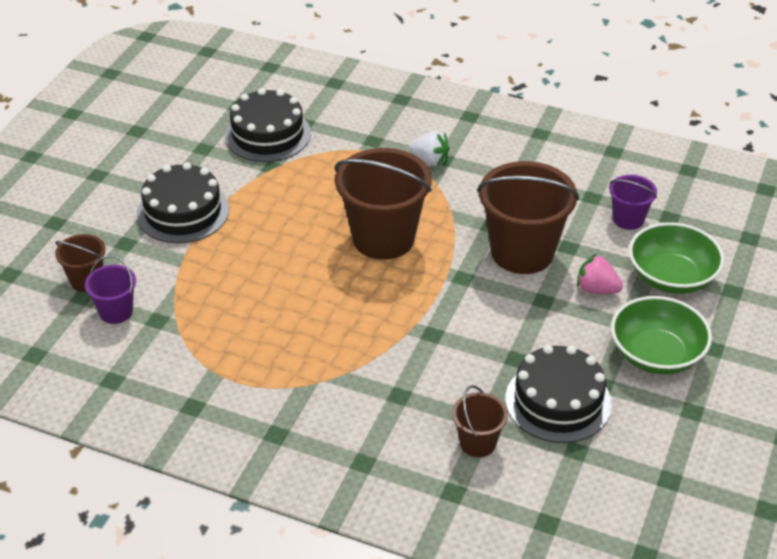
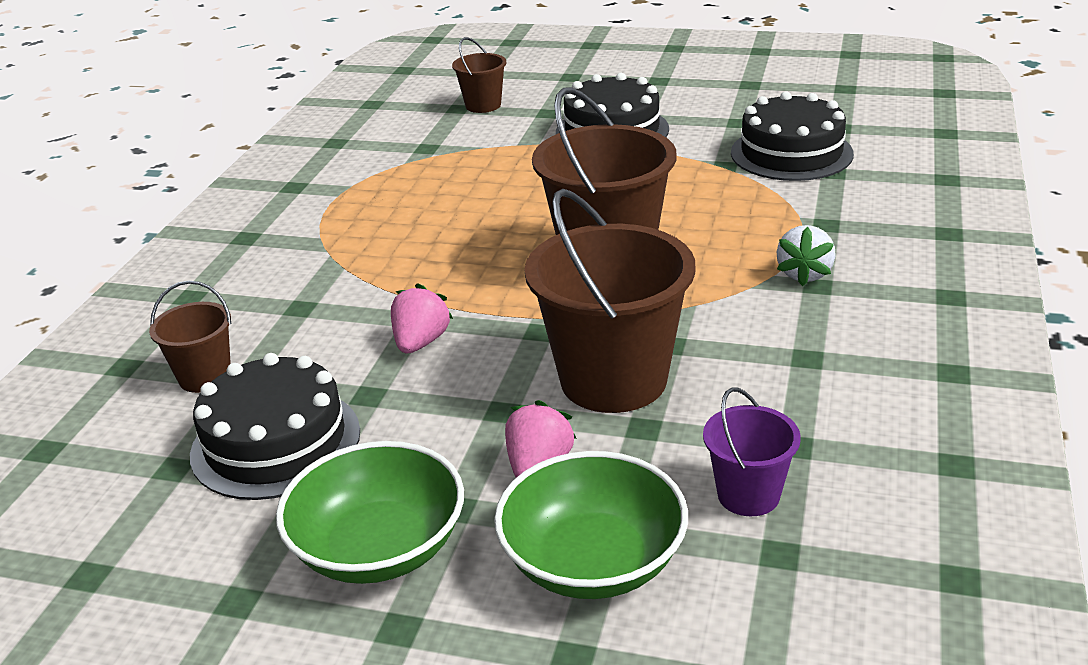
camera: 85 degrees right, 10 degrees down
purple bucket [85,255,136,324] -> none
none -> pink strawberry [391,283,453,353]

